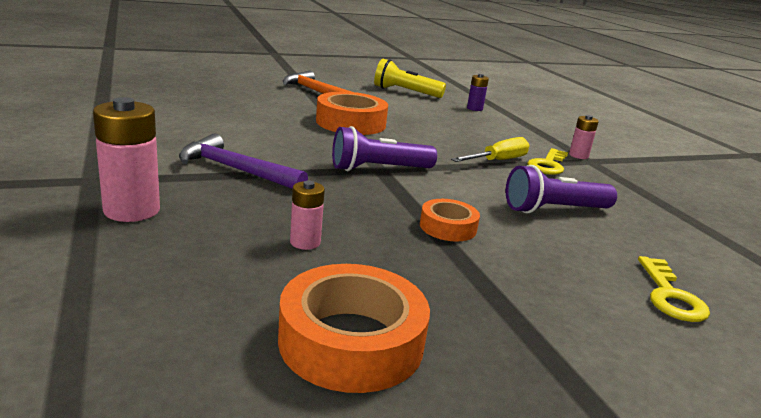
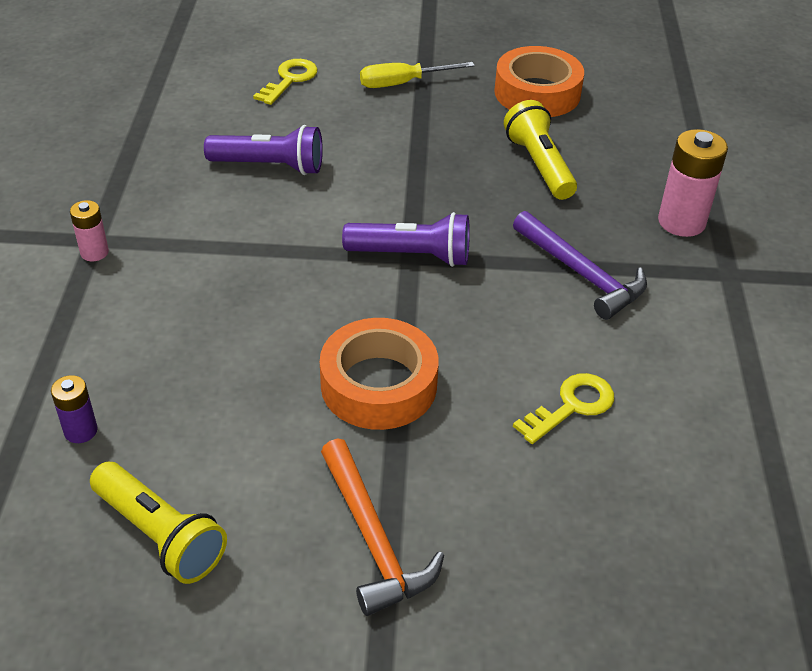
camera: 155 degrees left, 20 degrees up
pink battery [290,181,325,250] -> yellow flashlight [504,100,577,200]
orange tape [420,199,480,242] -> none
yellow screwdriver [451,137,530,162] -> yellow screwdriver moved to [360,62,475,88]
yellow key [527,148,568,175] -> yellow key moved to [513,373,614,444]

